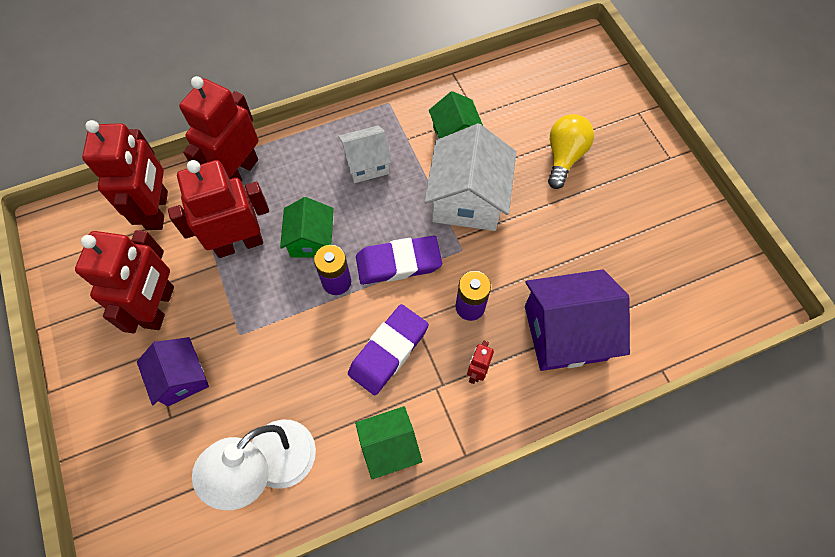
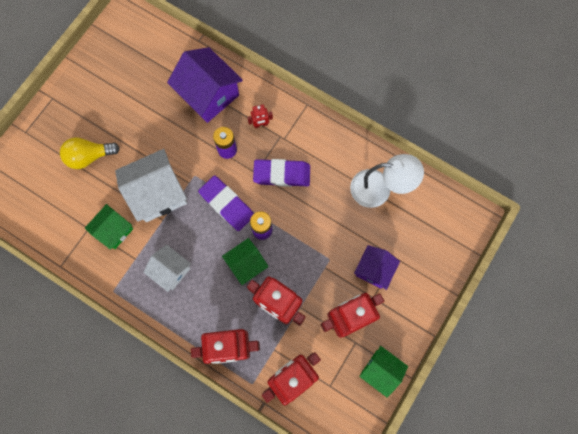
camera: 125 degrees left, 10 degrees up
green house [355,406,422,479] -> green house moved to [359,346,408,398]

